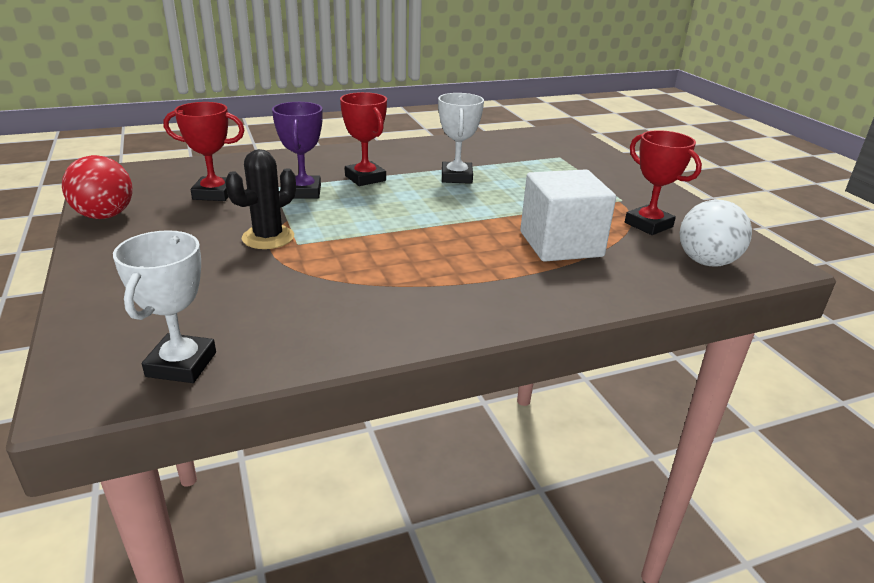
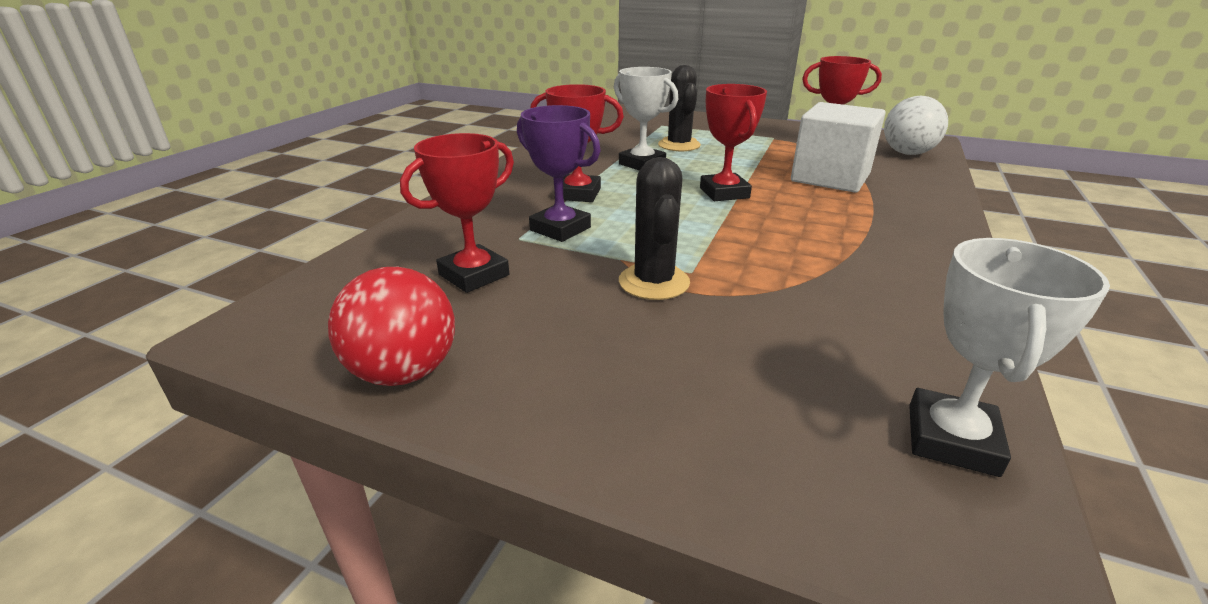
camera: 45 degrees left, 0 degrees up
white trophy [113,230,216,383] -> white trophy turned 60 degrees clockwise [909,238,1110,477]
none -> black cactus [658,65,701,151]
none -> red trophy [700,84,767,201]

